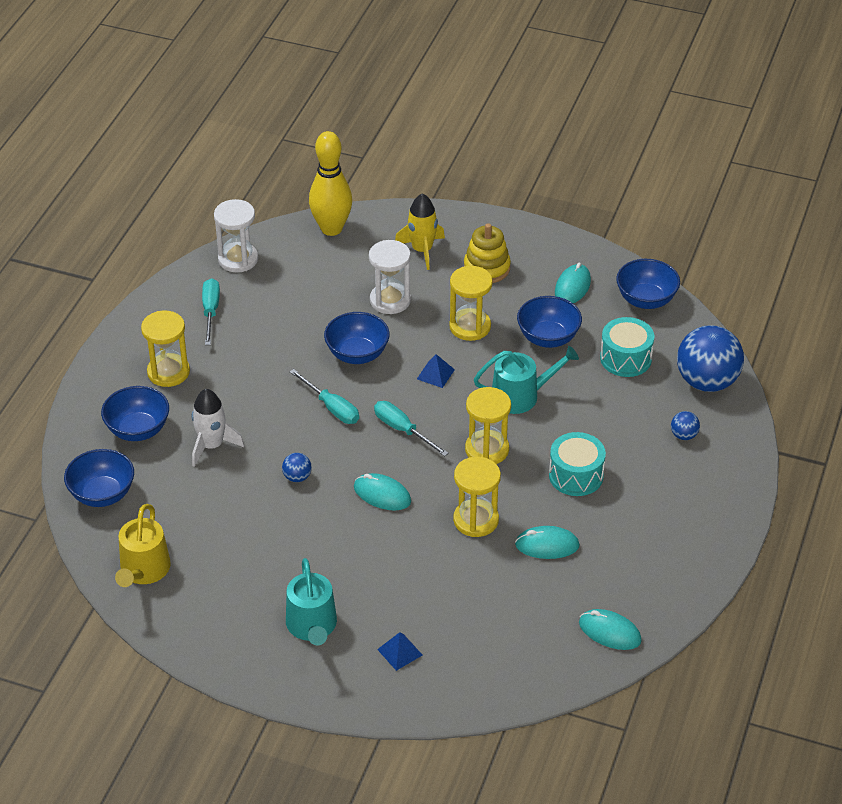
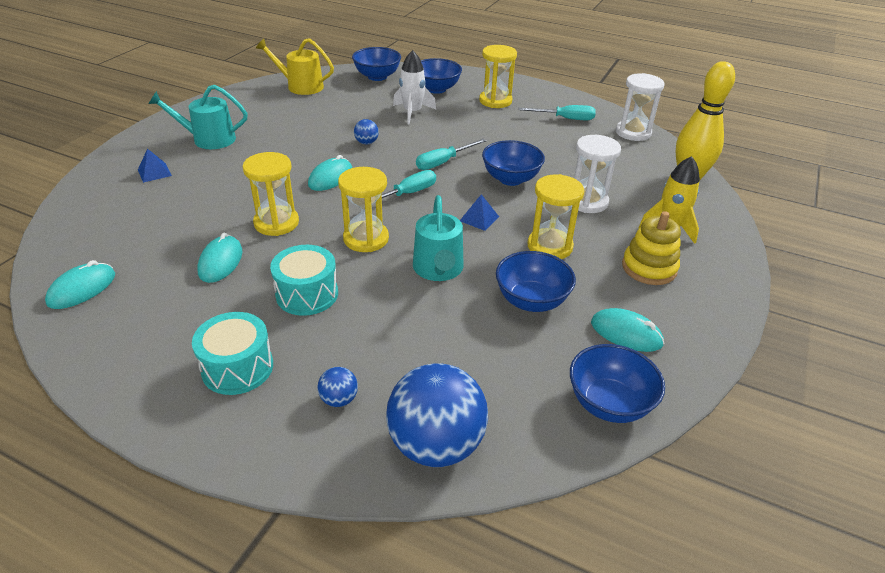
camera: 95 degrees right, 5 degrees down
turquoise drum [600,317,654,377] -> turquoise drum moved to [192,312,273,395]

